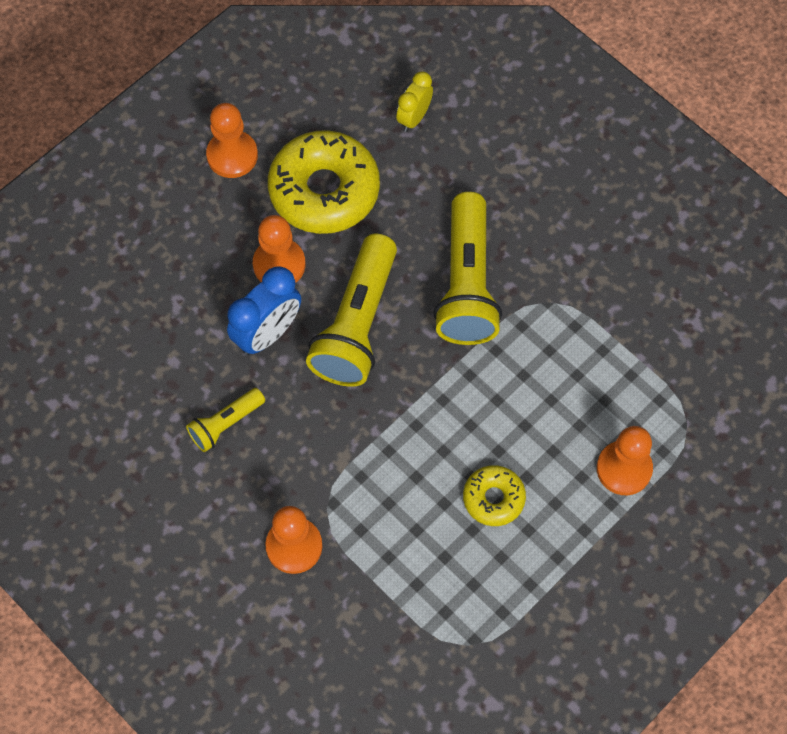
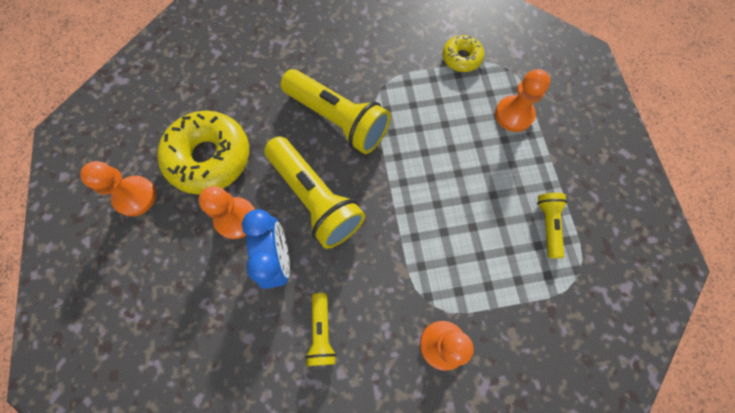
camera: 55 degrees left, 5 degrees up
yellow clock [396,72,433,132] -> none
yellow donut [463,465,526,526] -> yellow donut moved to [443,35,484,72]
none -> yellow flashlight [537,193,567,258]

